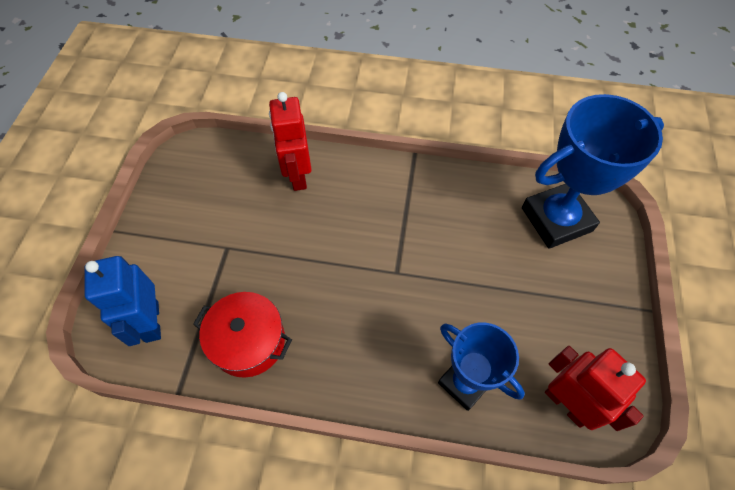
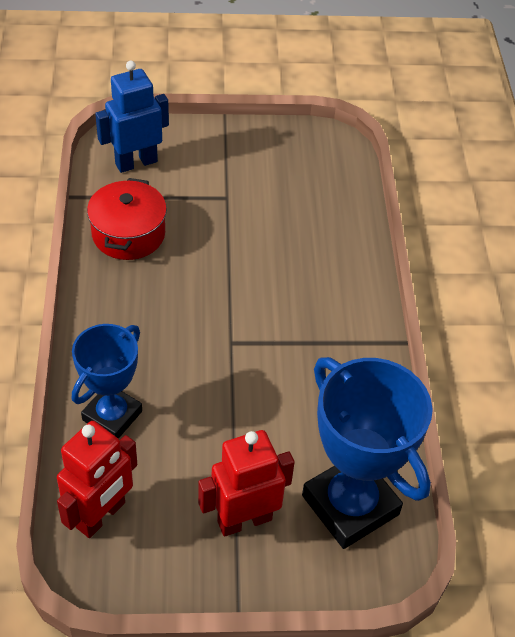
camera: 75 degrees right, 10 degrees down
red robot [269,92,312,191] -> red robot moved to [198,430,295,537]

